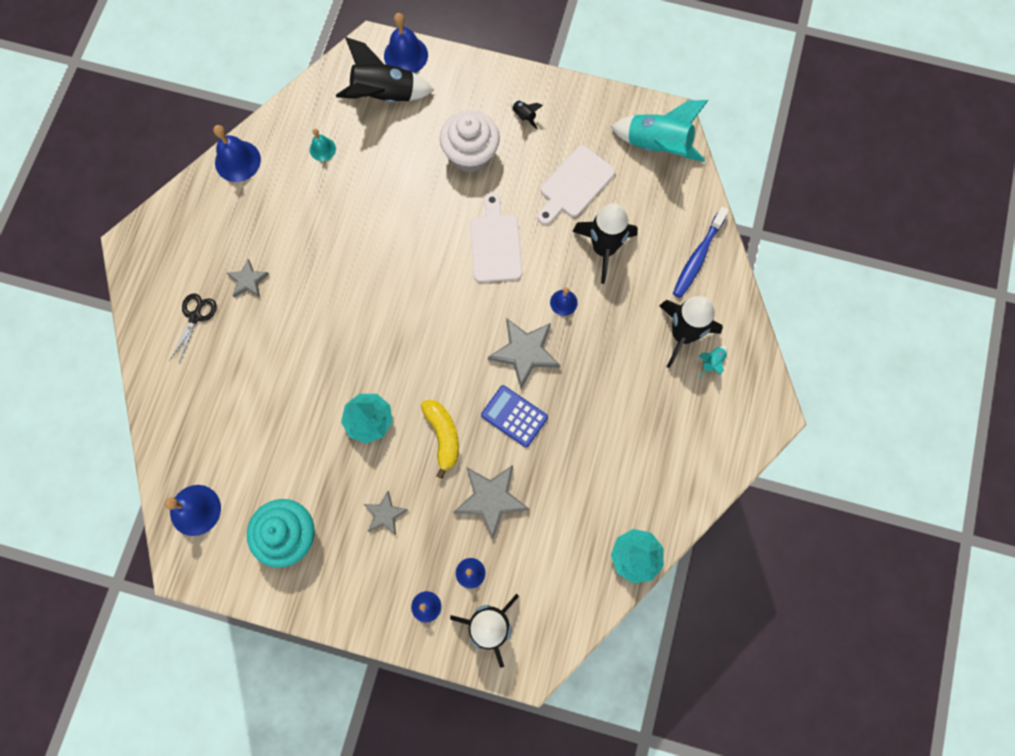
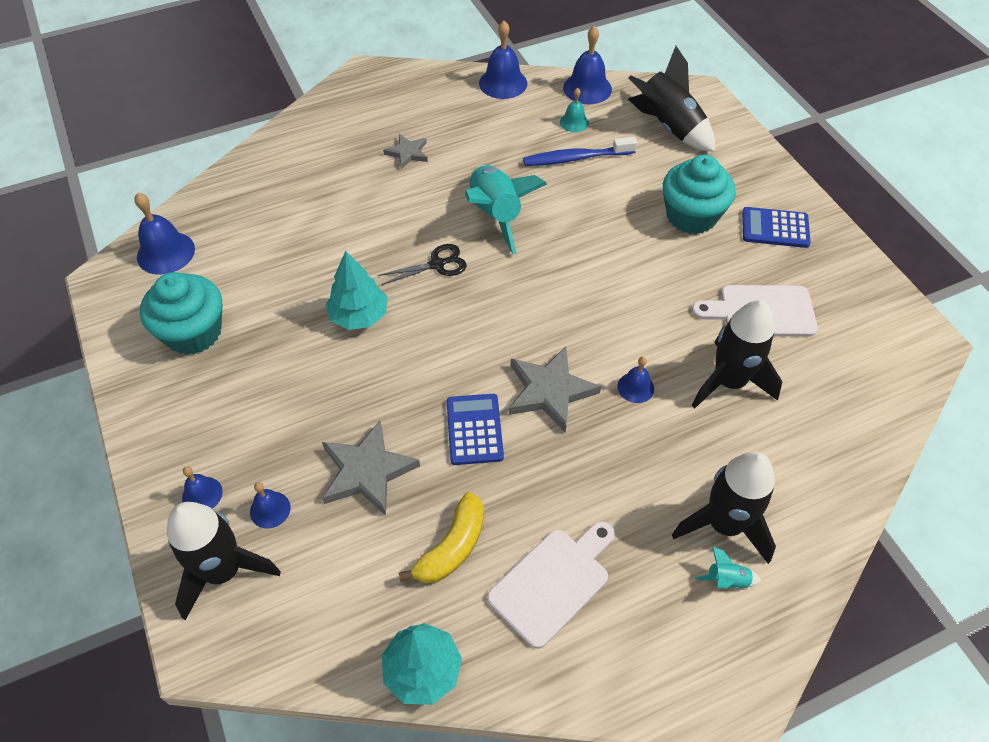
camera: 50 degrees right, 20 degrees down
black scissors [169,294,216,363] -> black scissors moved to [378,244,467,285]
grey star [364,491,408,535] -> none
blue bell [384,13,428,73] -> blue bell moved to [563,26,612,104]
yellow banana [421,400,459,479] -> yellow banana moved to [398,492,484,583]
white cupcake [440,110,500,173] -> turquoise cupcake [663,155,736,234]
white cutting board [470,193,522,282] -> white cutting board moved to [487,521,615,649]
black rocket [511,100,543,129] -> blue calculator [742,207,811,248]
turquoise rocket [611,100,708,162] -> turquoise rocket moved to [465,165,547,254]
blue toothbrush [673,207,729,298] -> blue toothbrush moved to [523,137,637,166]

